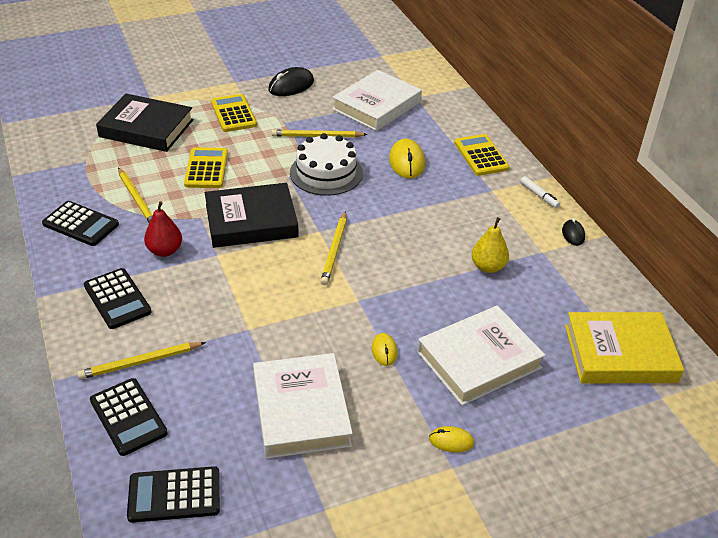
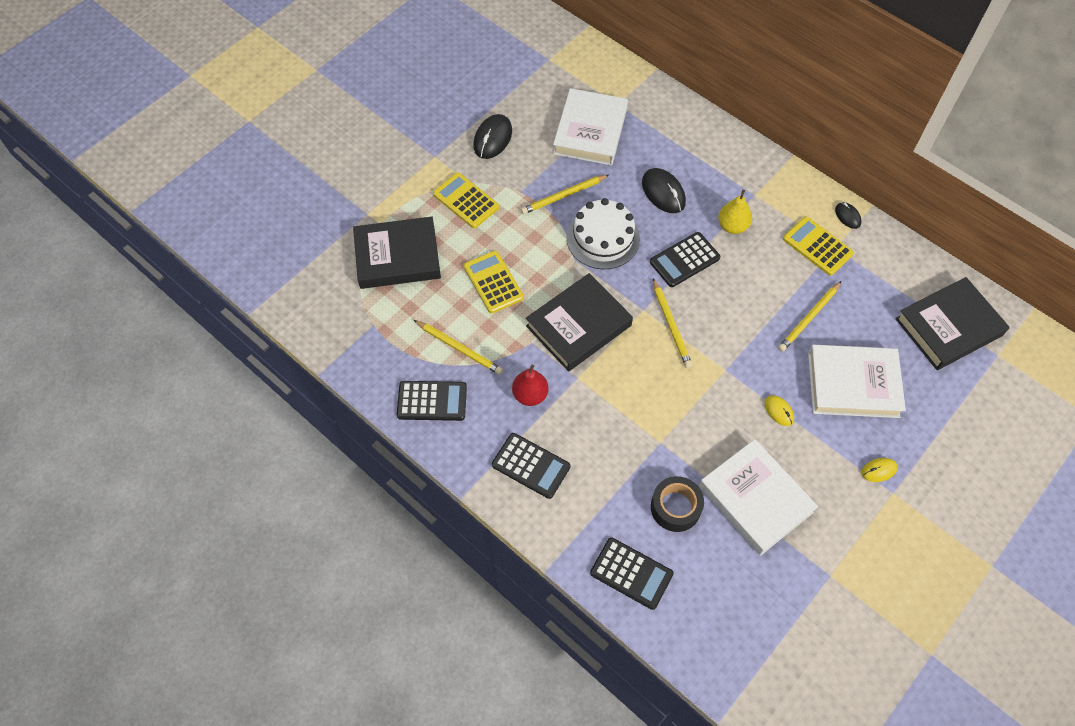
camera: 25 degrees left, 20 degrees up
yellow pencil [77,342,206,379] -> yellow pencil moved to [778,281,841,352]
black calculator [127,466,220,523] -> black calculator moved to [650,232,720,287]
yellow mouse [389,139,425,179] -> black mouse [642,168,686,213]
white book [417,305,545,406] -> white book turned 60 degrees clockwise [808,345,906,418]
yellow calculator [454,134,510,176] -> yellow calculator moved to [783,217,854,276]
yellow pear [471,217,509,273] -> yellow pear moved to [718,190,752,234]
white marker [520,176,560,208] -> none
yellow book [565,312,684,383] -> black book [895,277,1010,370]
none -> black tape [651,476,704,532]

